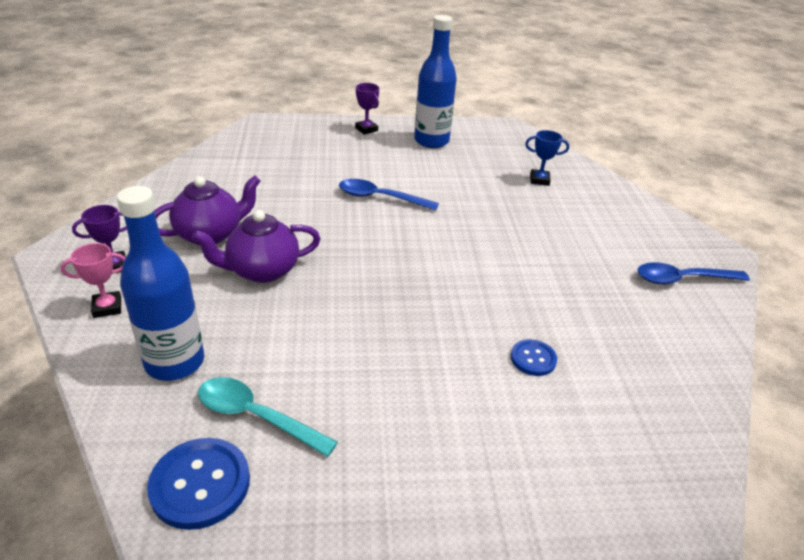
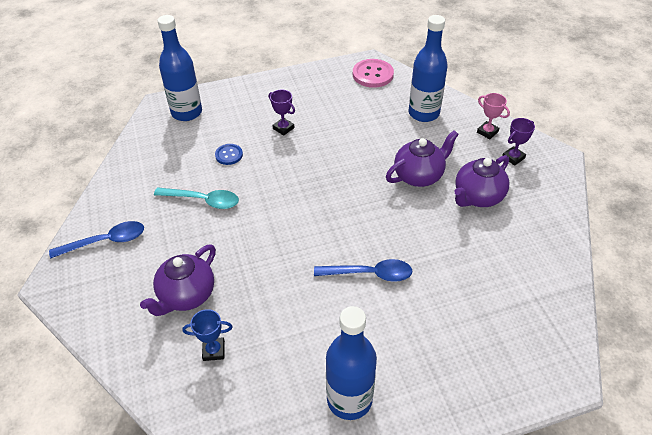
camera: 170 degrees right, 10 degrees up
pink trophy [60,243,125,318] -> pink trophy turned 75 degrees clockwise [477,93,510,139]
blue button [147,438,250,530] -> pink button [353,59,394,88]
turquoise spoon [198,377,338,457] -> turquoise spoon moved to [154,187,239,209]
purple trophy [355,83,379,135] -> purple trophy moved to [269,90,295,135]
none -> purple teapot [140,244,216,316]
none -> blue bottle [157,15,202,121]

